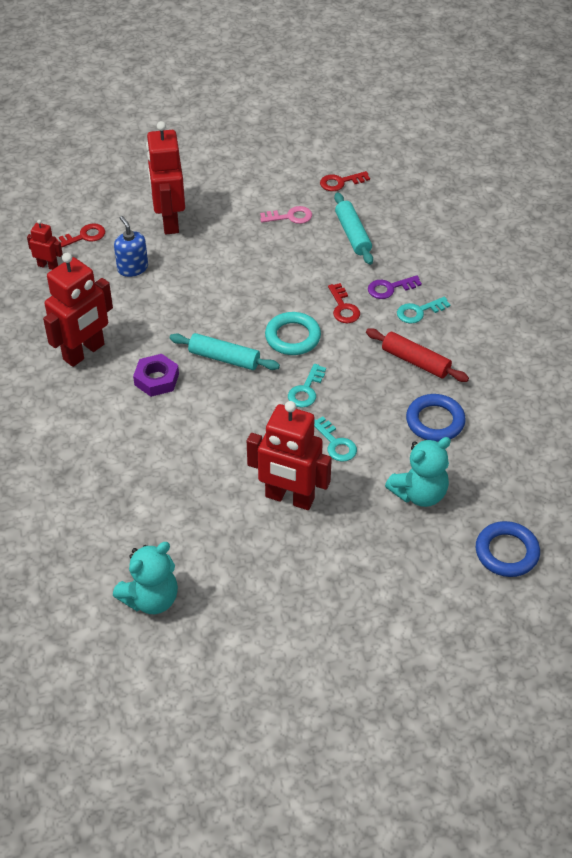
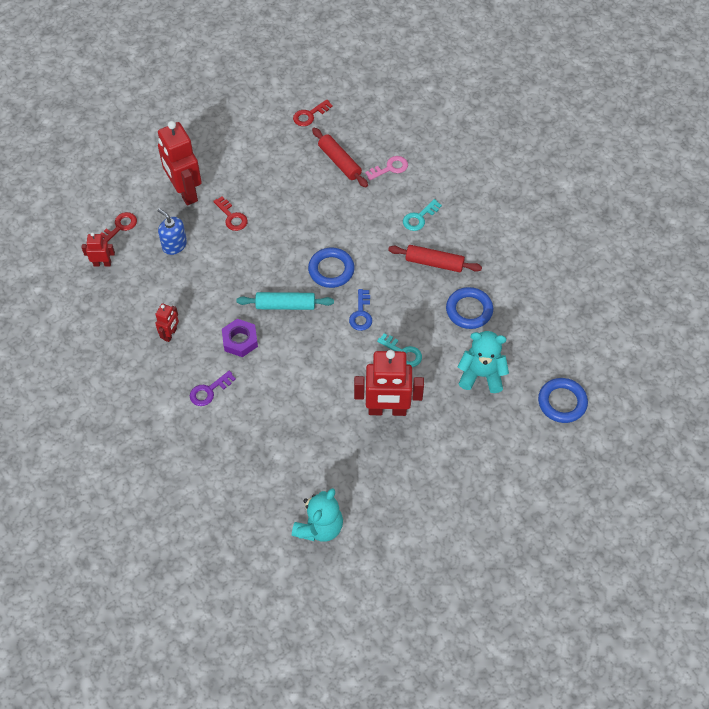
camera: 20 degrees left, 10 degrees up
red robot [43,253,113,367] -> red robot [155,304,179,342], size x0.49
pink key [260,206,312,224] -> pink key moved to [365,156,408,180]
turquoise ring [265,312,321,355] -> blue ring [308,248,354,288]
turquoise key [288,364,326,408] -> blue key [349,289,372,331]
red key [328,283,360,323] -> red key moved to [213,196,248,231]
turquoise rolling pin [334,192,373,265] -> red rolling pin [312,128,368,188]
purple key [368,275,422,299] -> purple key moved to [190,371,236,406]
turquoise teddy bear [385,437,451,507] -> turquoise teddy bear turned 120 degrees counterclockwise [458,331,509,393]

